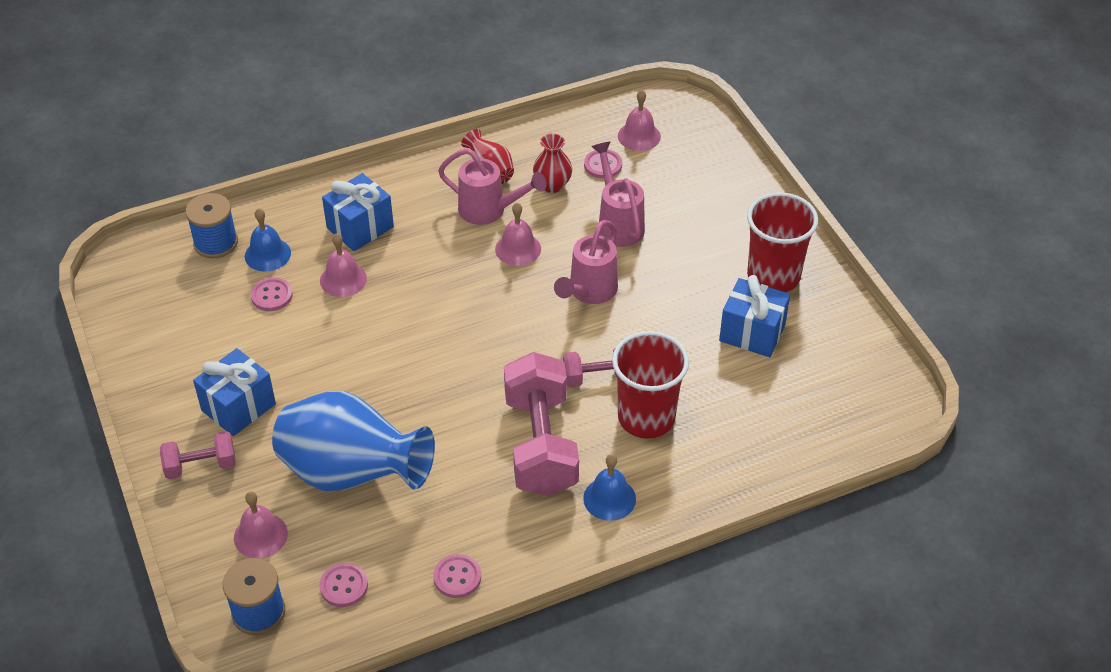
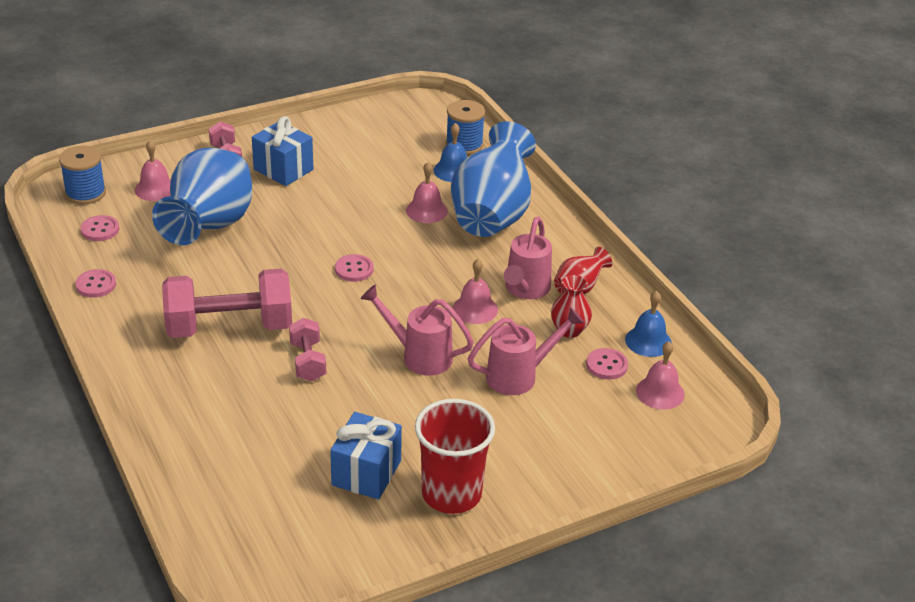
camera: 85 degrees right, 10 degrees down
pink button [250,277,293,311] -> pink button moved to [335,254,373,282]
blue gift [322,173,394,251] -> blue vase [451,121,536,237]
blue bell [583,454,636,521] -> blue bell moved to [625,291,672,357]
red cup [612,331,689,439] -> none

